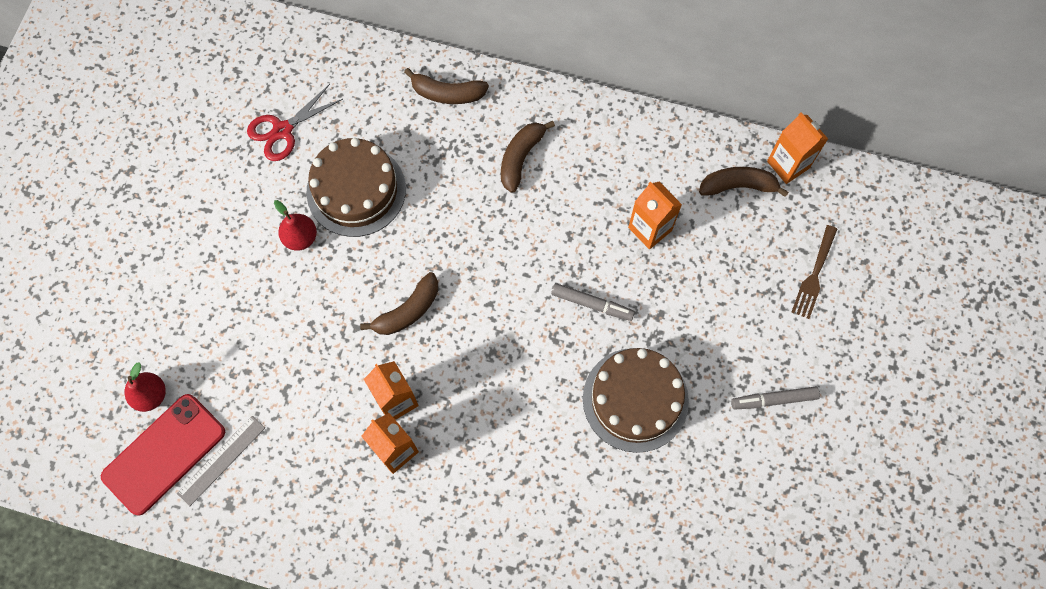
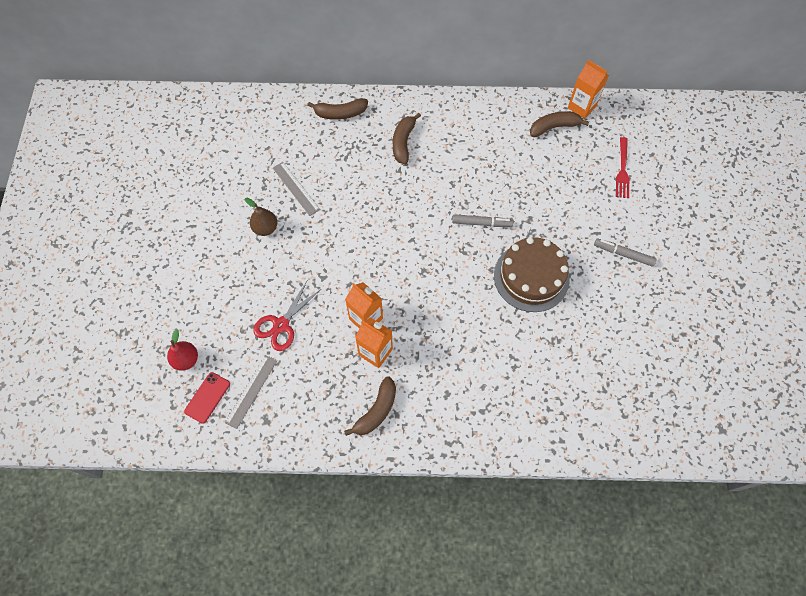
camera: 15 degrees left, 5 degrees down
red phone [101,394,225,516] -> red phone [184,372,230,424], size x0.54
red scissors [247,84,343,161] -> red scissors moved to [253,281,321,351]
red pear [274,200,317,251] -> brown pear [245,198,277,236]
brown cake [306,138,406,237] -> grey ruler [273,162,320,216]
brown banana [360,272,438,335] -> brown banana moved to [344,376,396,436]
orange carton [628,181,682,249] -> none
grey marker [731,387,820,410] -> grey marker turned 45 degrees clockwise [594,238,656,267]
brown fork [792,225,837,319] -> red fork [616,137,630,198]

